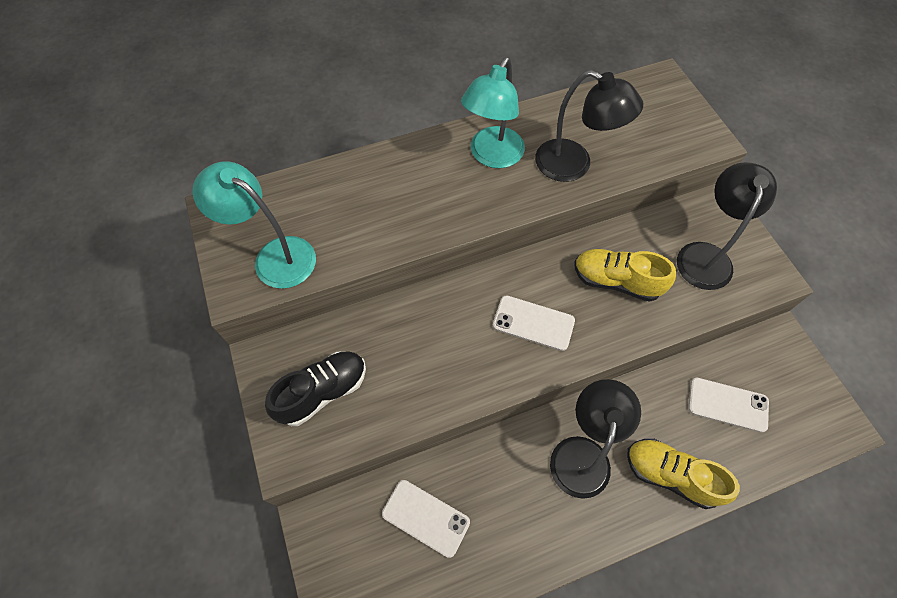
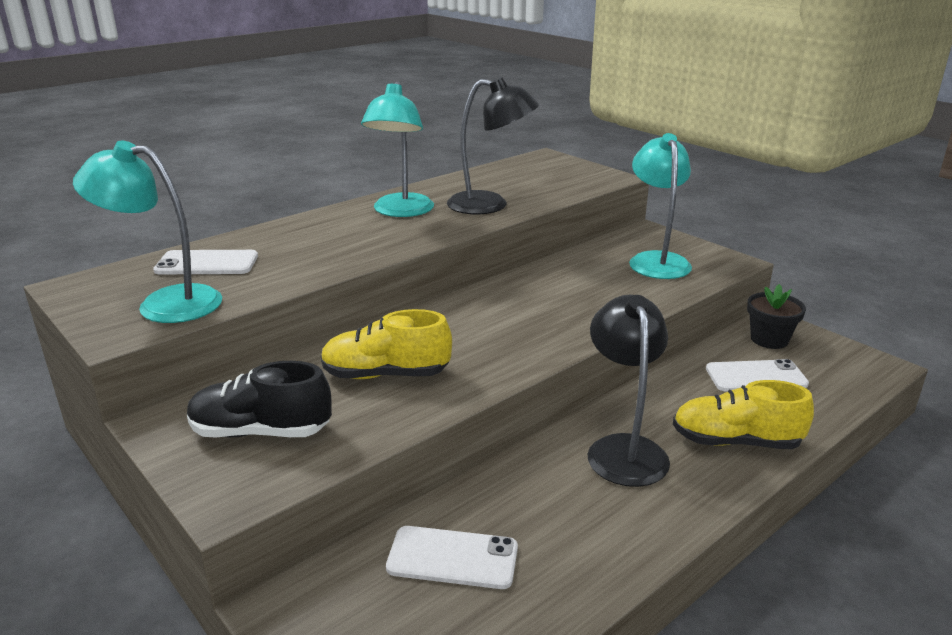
camera: 20 degrees left, 35 degrees down
black shoe [265,351,366,426] -> black shoe turned 120 degrees counterclockwise [187,361,332,438]
white phone [493,295,575,351] -> white phone moved to [153,250,258,274]
yellow shoe [574,249,676,302] -> yellow shoe moved to [321,309,452,379]
black lamp [677,162,777,290] -> turquoise lamp [629,133,692,279]
none -> black flower pot [747,284,806,349]

